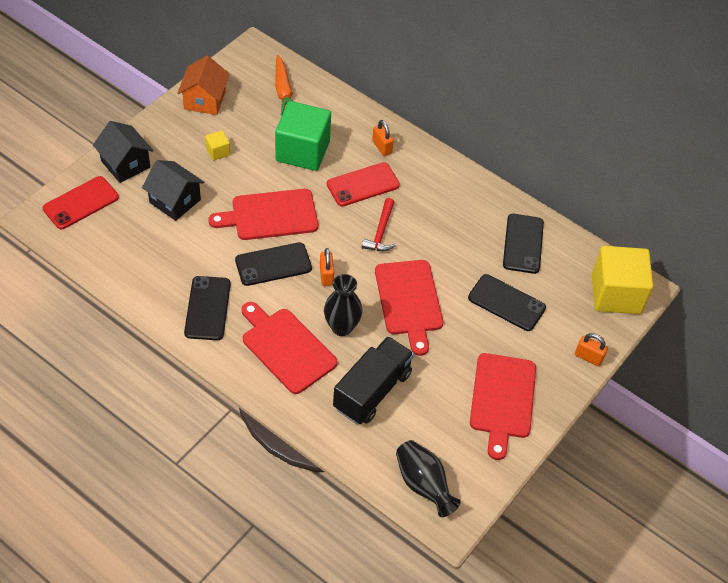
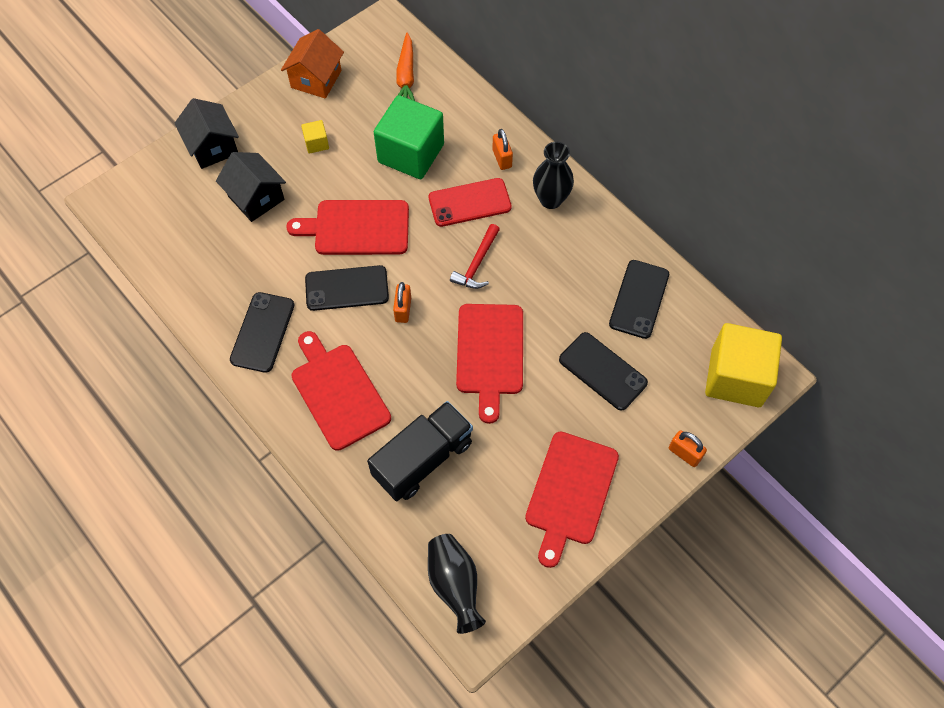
camera: 15 degrees right, 10 degrees up
red phone [43,176,119,229] -> none
black vase [324,274,362,336] -> black vase moved to [533,142,574,209]

